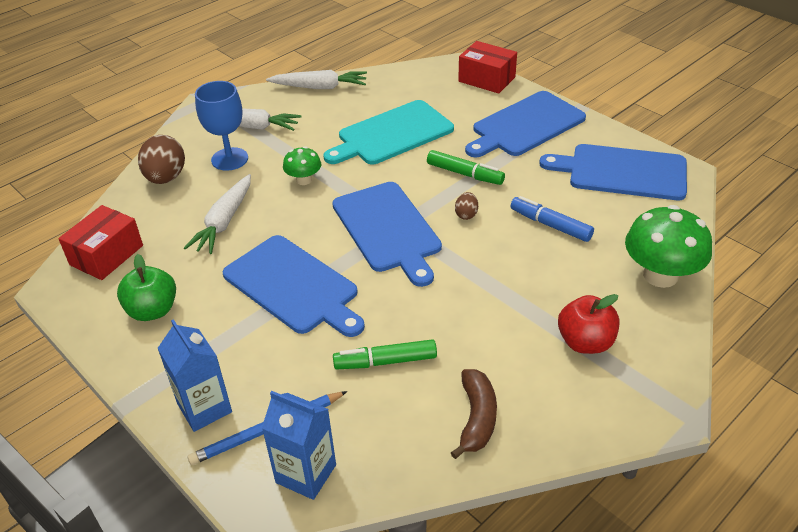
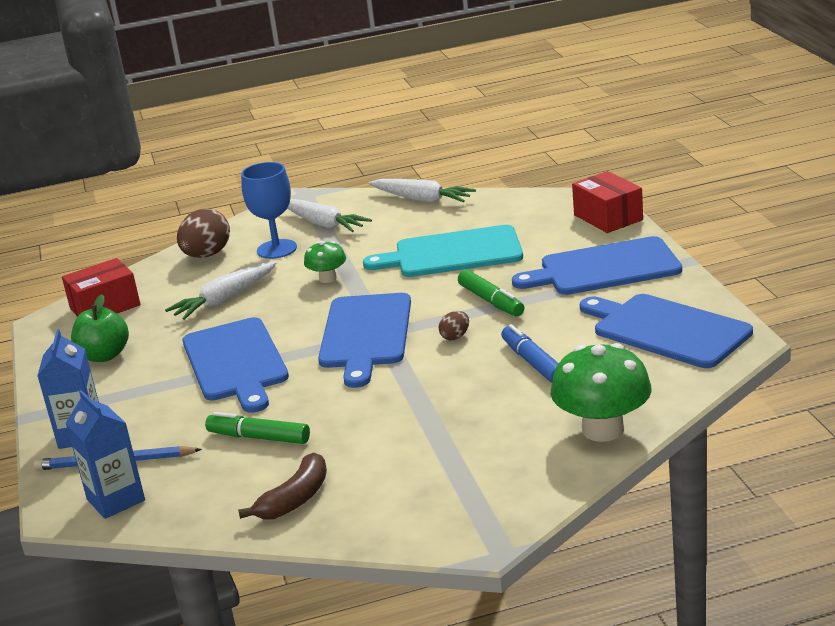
camera: 30 degrees right, 15 degrees down
red apple [558,294,619,354] -> none

